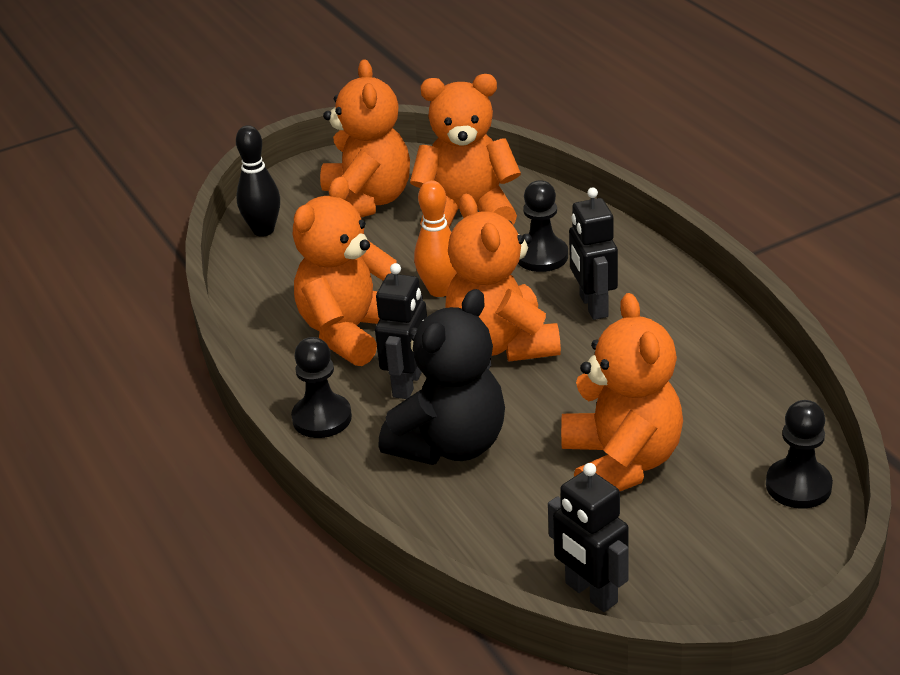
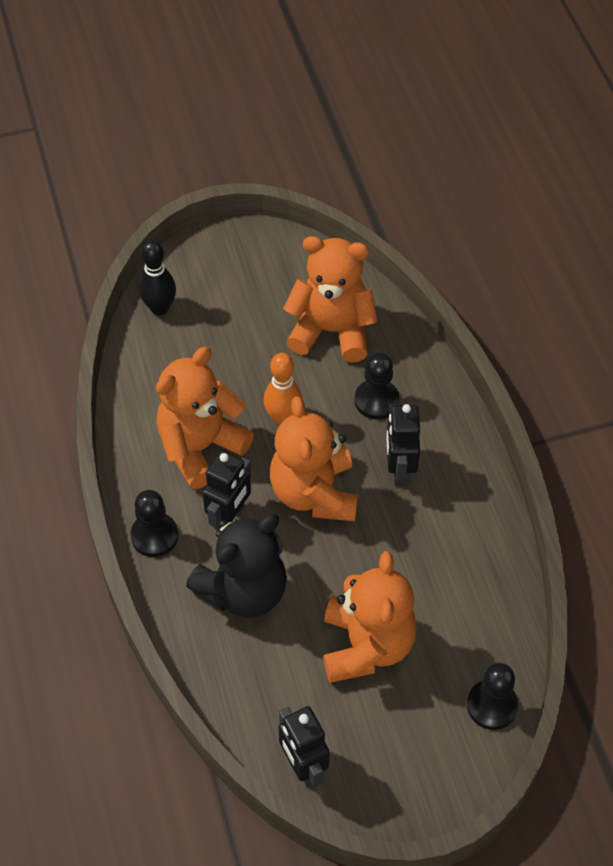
camera: 10 degrees right, 20 degrees up
orange teddy bear [320,59,410,217] -> none

